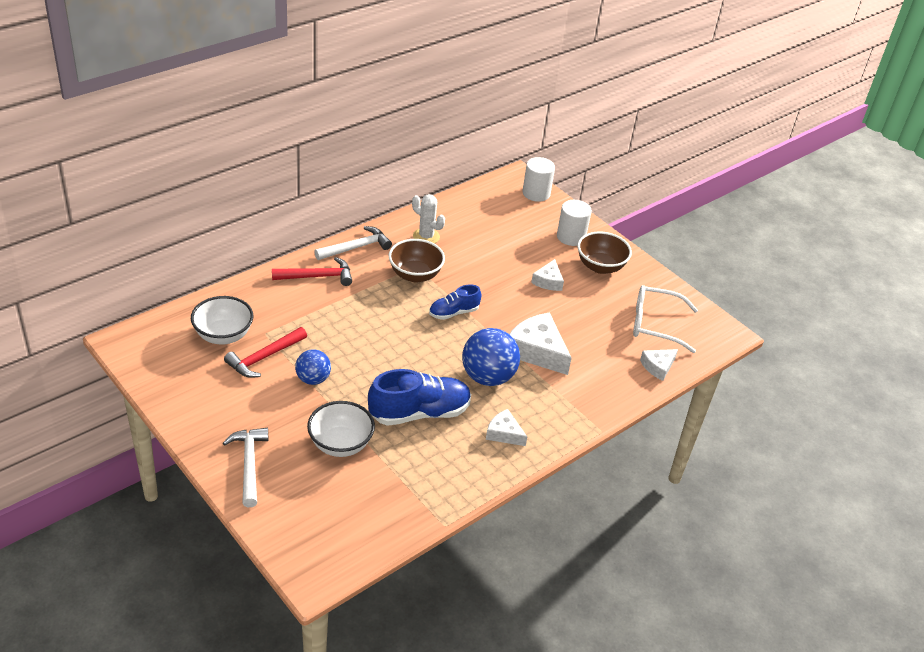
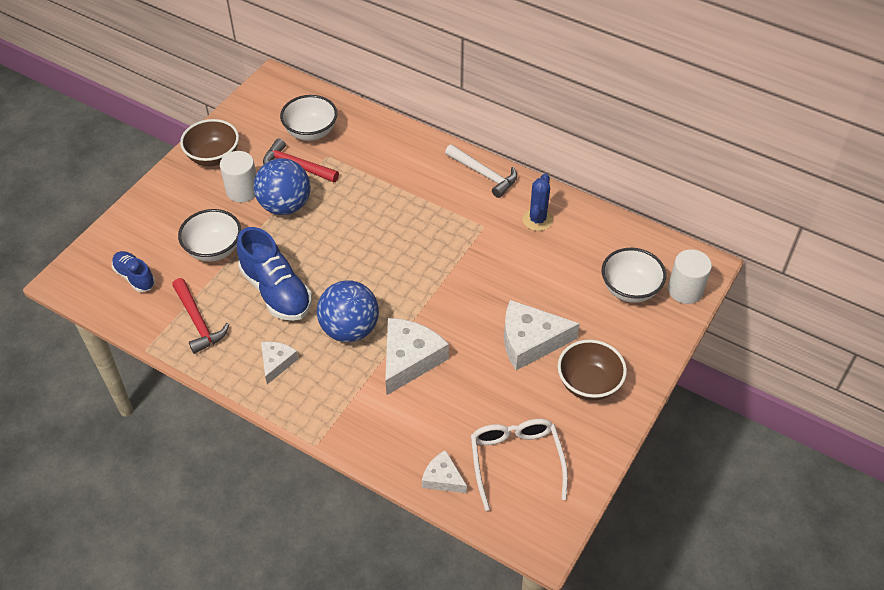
camera: 75 degrees right, 10 degrees up
white hammer [223,428,268,507] -> none
red hammer [272,257,352,286] -> red hammer moved to [172,278,229,354]
blue ball [295,349,331,385] -> blue ball [253,158,311,215], size x1.66
brown bowl [389,239,445,282] -> brown bowl moved to [180,119,239,166]
white cactus [412,194,445,244] -> blue cactus [523,173,553,231]
blue shoe [429,285,482,320] -> blue shoe moved to [112,251,155,292]
white cheese [531,259,564,291] -> white cheese [504,300,580,370], size x1.79
white cylinder [557,200,592,246] -> white cylinder moved to [220,151,256,202]
none -> white bowl [602,248,666,303]

